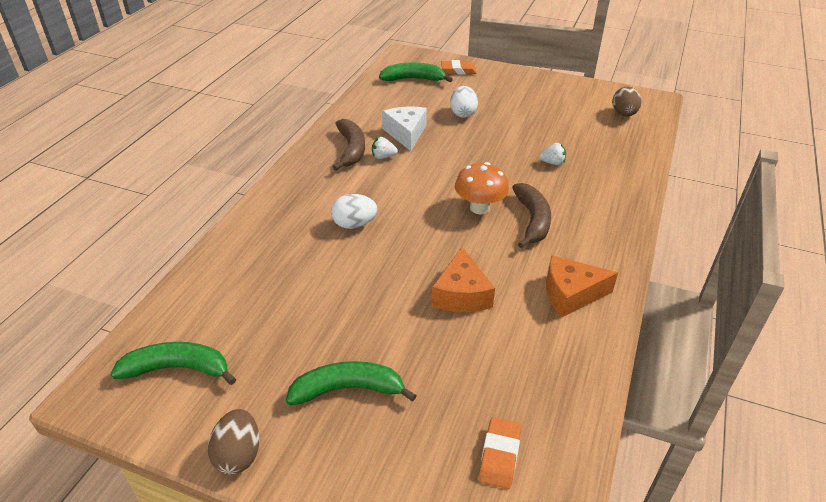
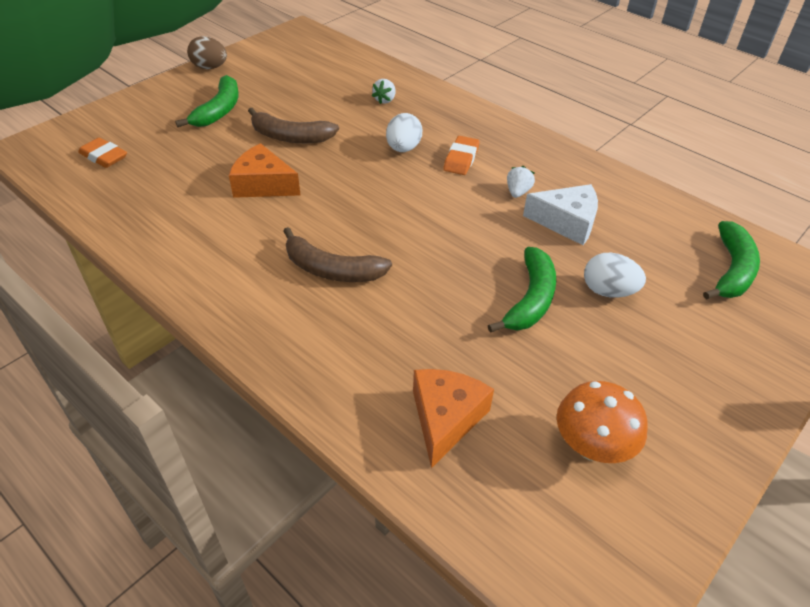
camera: 110 degrees right, 5 degrees up
green banana [110,342,236,385] -> green banana moved to [488,247,556,333]
brown banana [333,119,365,170] -> brown banana moved to [248,108,339,143]
orange eraser [441,60,477,75] -> orange eraser moved to [443,136,480,175]
orange mushroom [455,162,509,214] -> orange mushroom moved to [557,381,648,463]
white strawberry [539,143,566,165] -> white strawberry moved to [372,79,395,104]
orange cheese [546,255,618,317] -> orange cheese moved to [413,369,494,468]
brown egg [612,87,642,117] -> none

